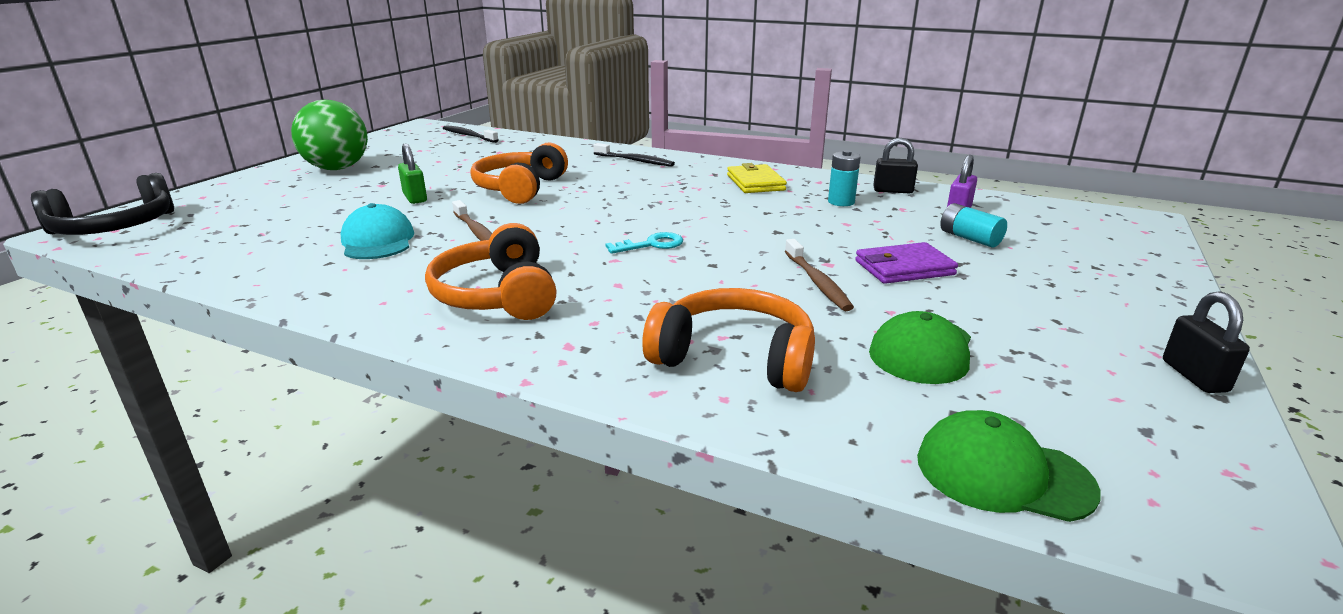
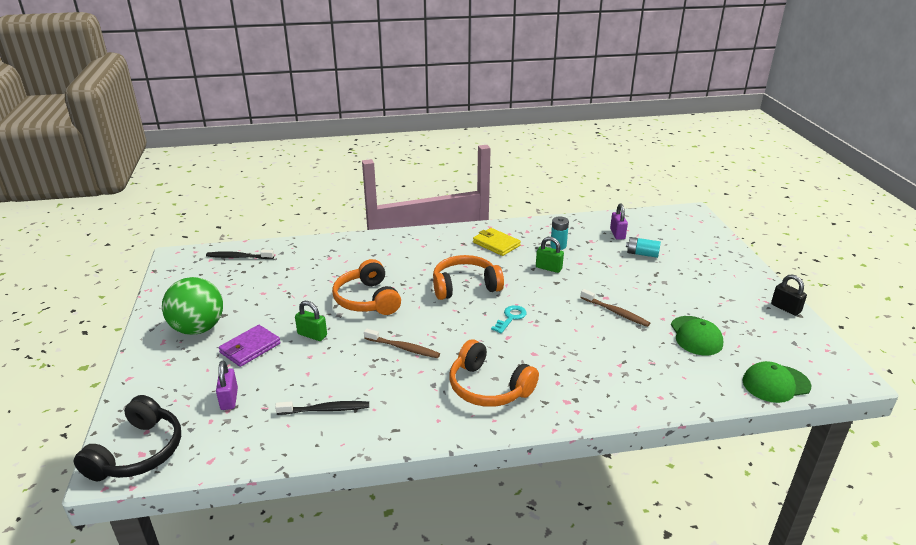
camera: 35 degrees left, 5 degrees up
turquoise cap [341,203,414,259] -> none
black toothbrush [593,143,675,166] -> black toothbrush moved to [275,401,369,415]
orange headphones [642,288,815,392] -> orange headphones moved to [433,255,504,300]
purple wallet [855,242,958,284] -> purple wallet moved to [219,325,281,367]
black padlock [873,138,918,193] -> none
none -> purple padlock [216,360,238,410]
none -> green padlock [536,237,564,273]

